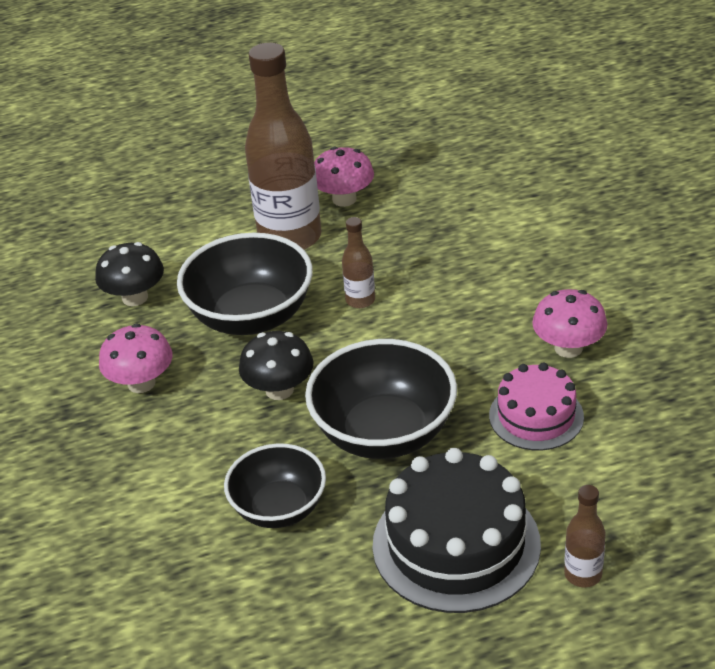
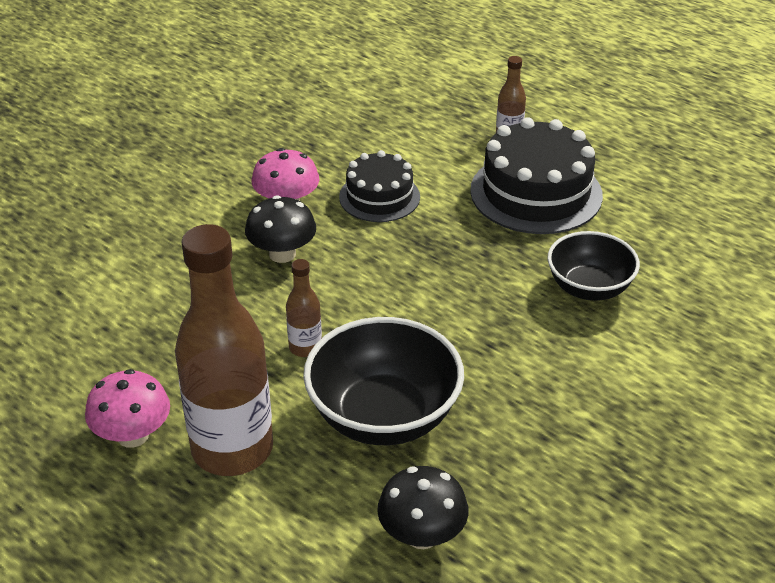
camera: 125 degrees left, 0 degrees up
pink mushroom [99,324,173,393] -> none
black mushroom [239,331,314,400] -> black mushroom moved to [245,195,316,263]
black bowl [305,339,457,459] -> none
pink cake [489,363,584,450] -> black cake [339,150,420,222]

